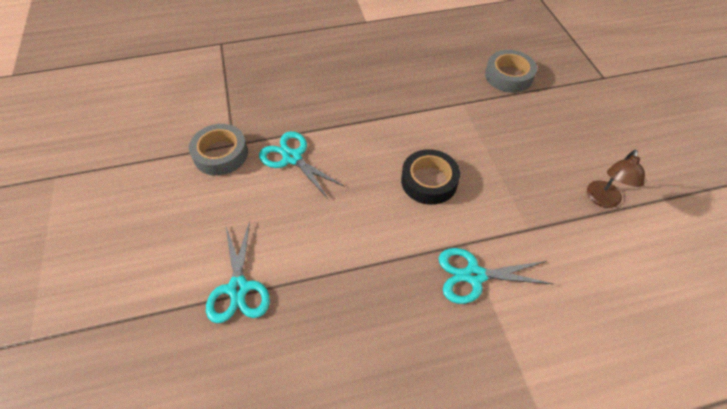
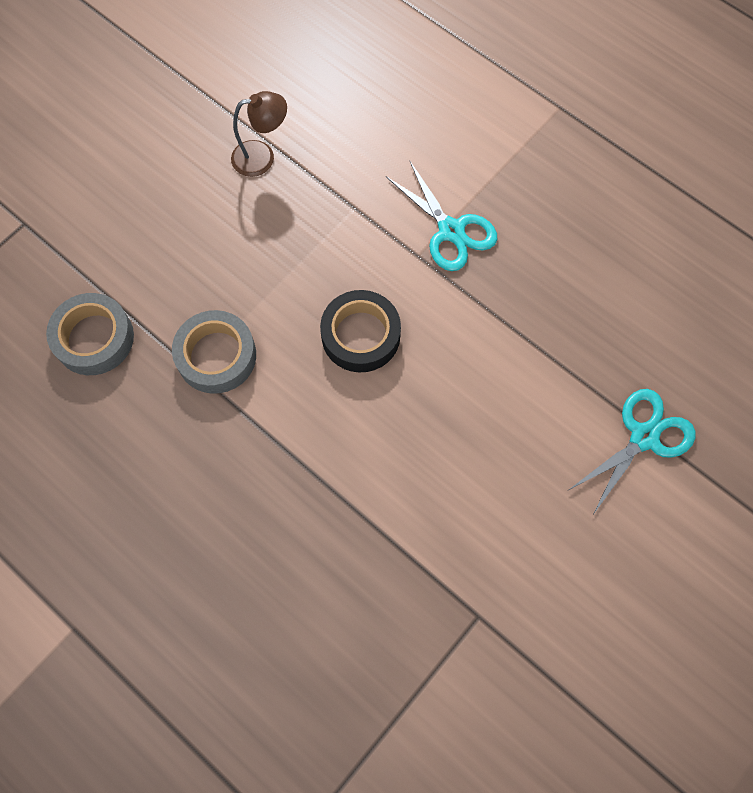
camera: 125 degrees left, 15 degrees up
grey tape [189,124,248,176] -> grey tape moved to [172,310,256,394]
turquoise scissors [259,131,345,199] -> none

